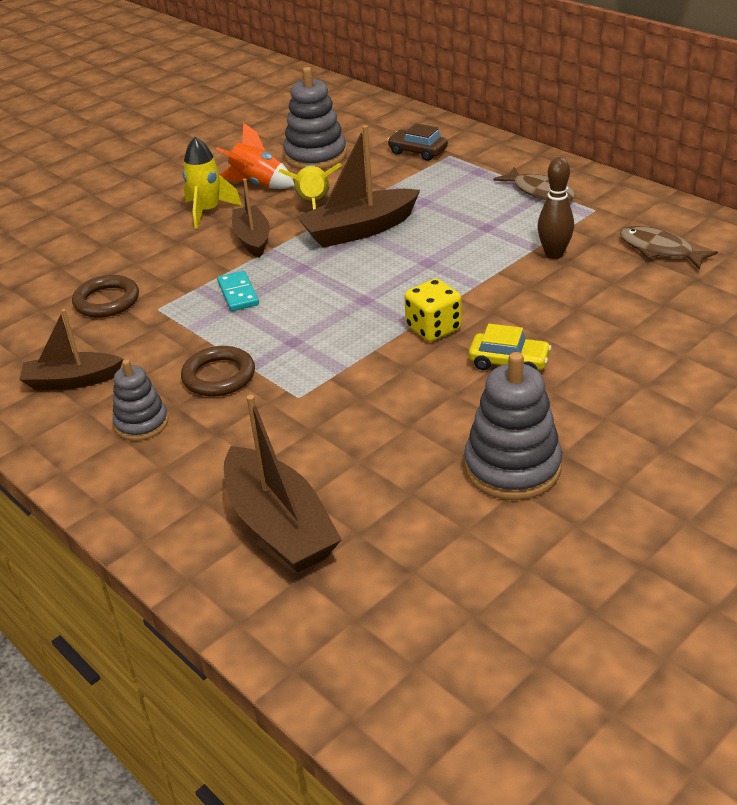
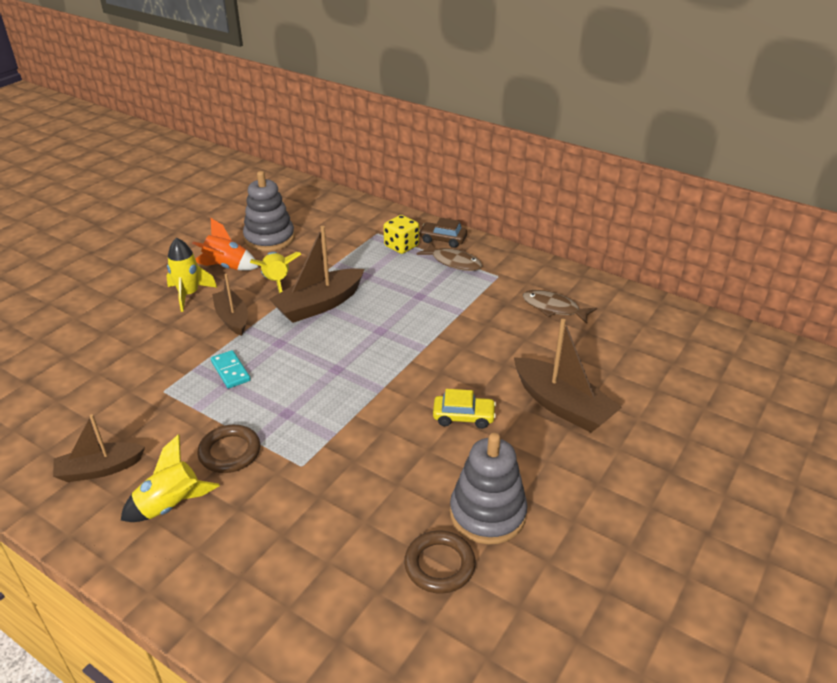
camera: 15 degrees left, 0 degrees up
brown ring [72,275,139,317] -> brown ring moved to [404,530,476,594]
grey stacking toy [112,359,169,441] -> yellow rocket [121,434,220,522]
brown boat [224,395,342,573] -> brown boat moved to [514,319,622,432]
brown car [387,123,448,161] -> brown car moved to [419,218,467,248]
yellow dice [404,279,462,342] -> yellow dice moved to [383,215,419,254]
brown bowling pin [537,157,574,259] -> none

